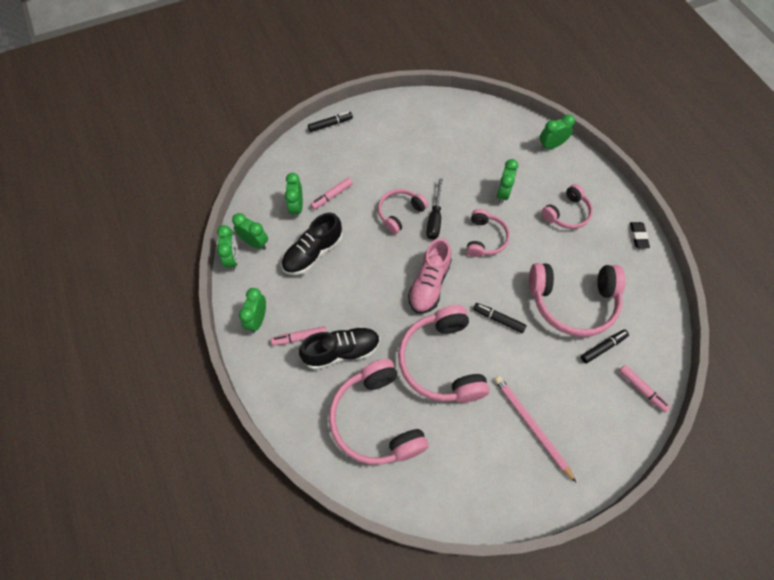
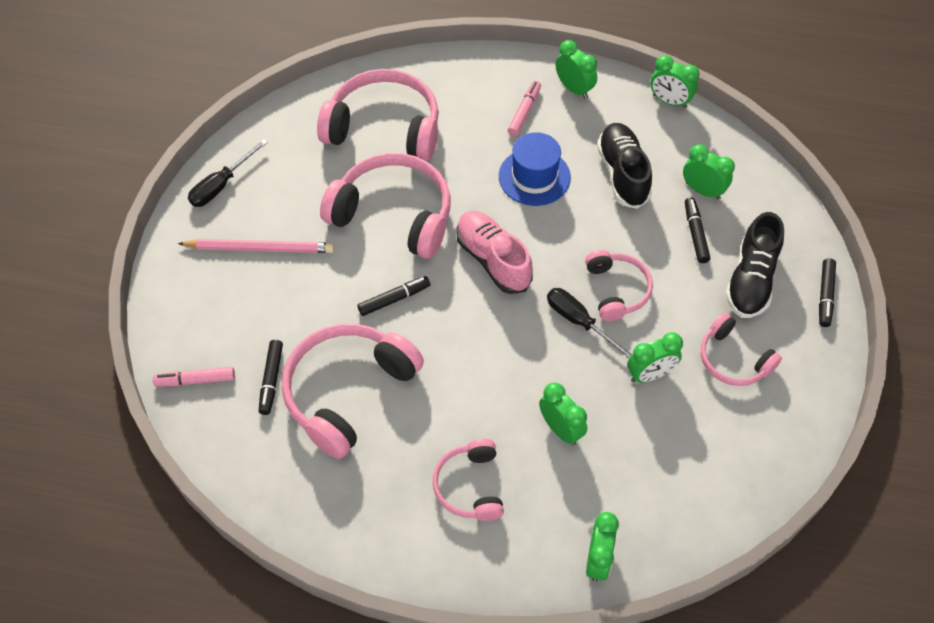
camera: 125 degrees right, 5 degrees down
green clock [232,213,268,250] -> green clock moved to [627,332,683,382]
black shoe [299,326,380,370] -> black shoe moved to [725,212,784,318]
pink marker [310,177,353,210] -> black marker [685,198,710,263]
pink headphones [466,209,510,257] -> pink headphones moved to [701,313,782,386]
black eraser [630,222,650,248] -> none
none -> black screwdriver [188,139,268,207]
none -> blue hat [499,132,571,206]

